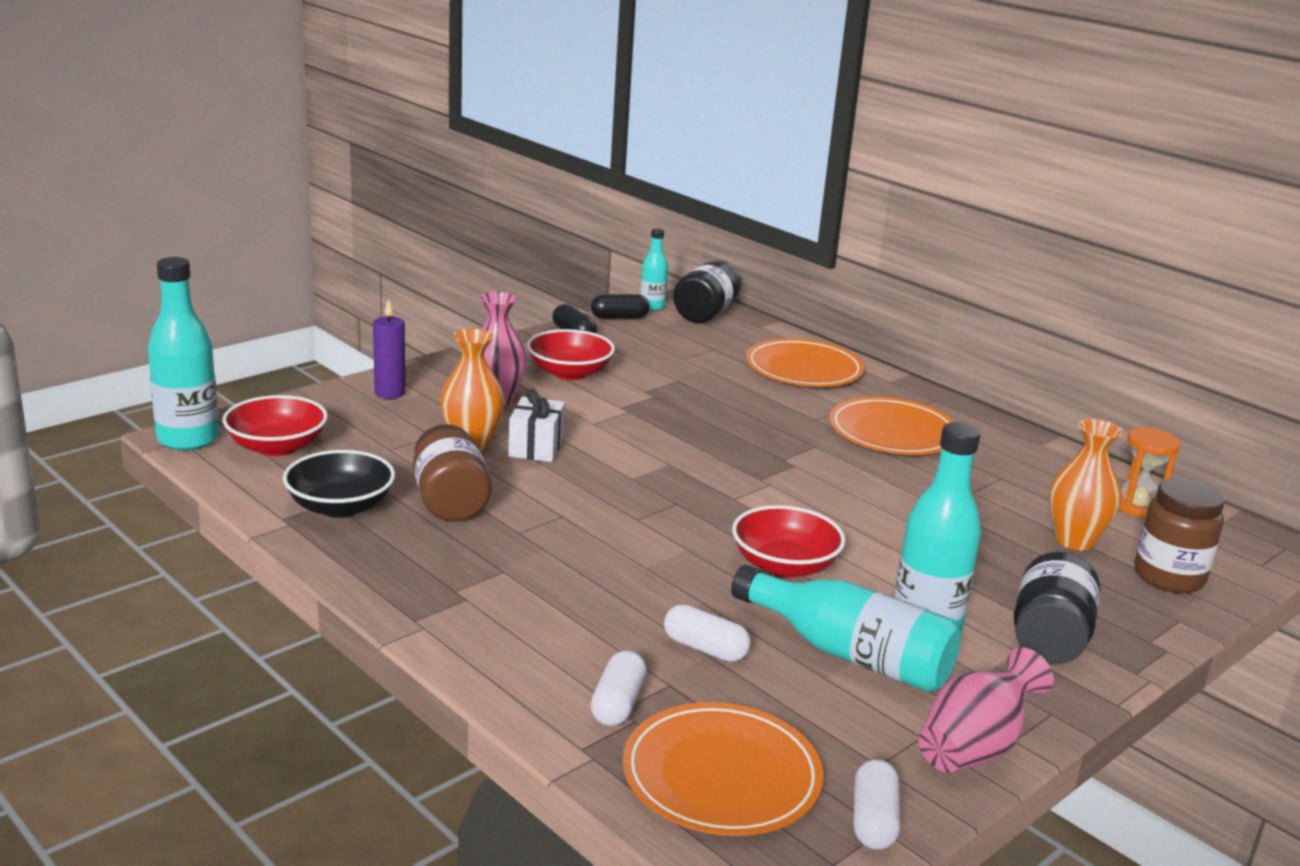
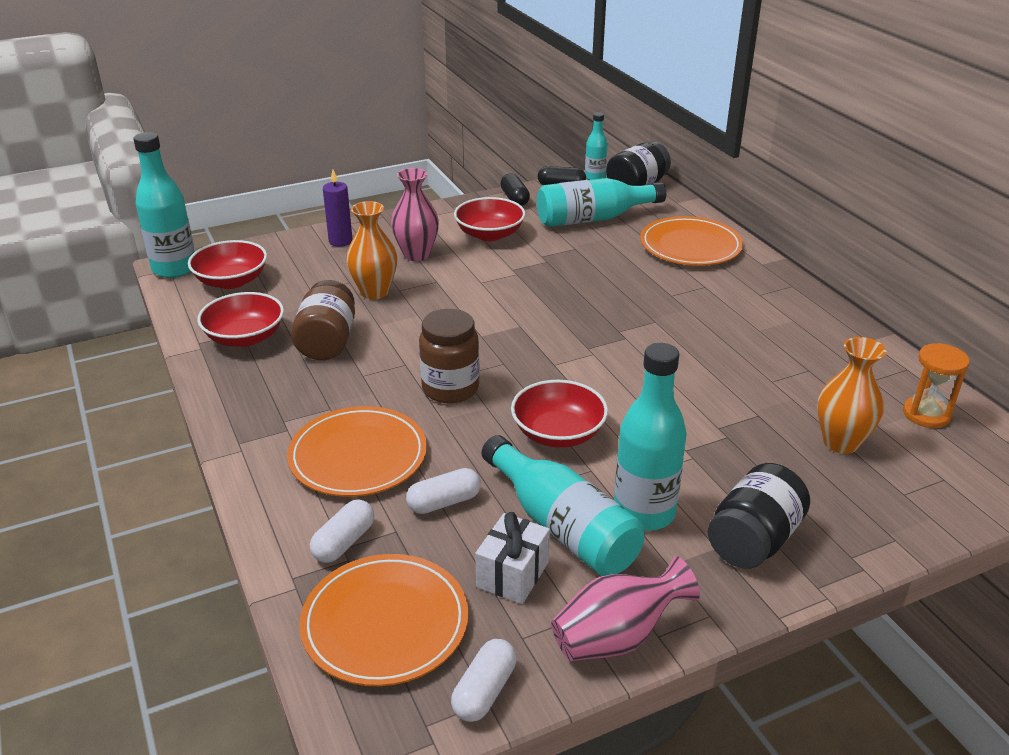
camera: 20 degrees right, 10 degrees up
black bowl [283,450,395,518] -> red bowl [197,292,284,347]
white gift [508,389,565,462] -> white gift moved to [475,512,550,604]
white capsule [664,605,751,662] -> white capsule turned 75 degrees counterclockwise [406,468,481,514]
orange plate [829,397,955,455] -> orange plate moved to [287,406,427,497]
brown jar [1134,478,1225,593] -> brown jar moved to [419,309,480,404]
none -> turquoise bottle [537,178,666,227]

